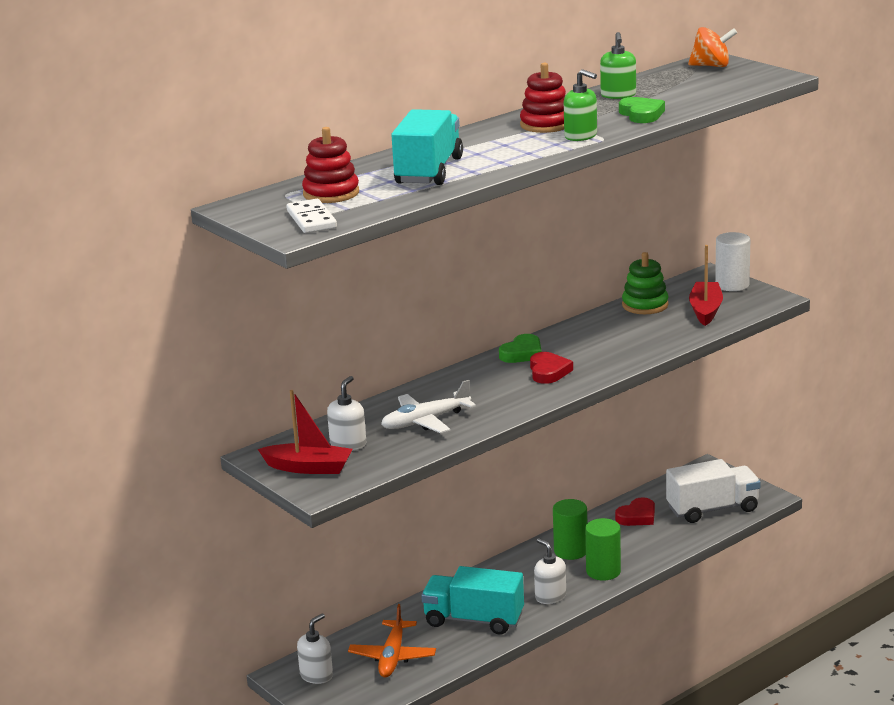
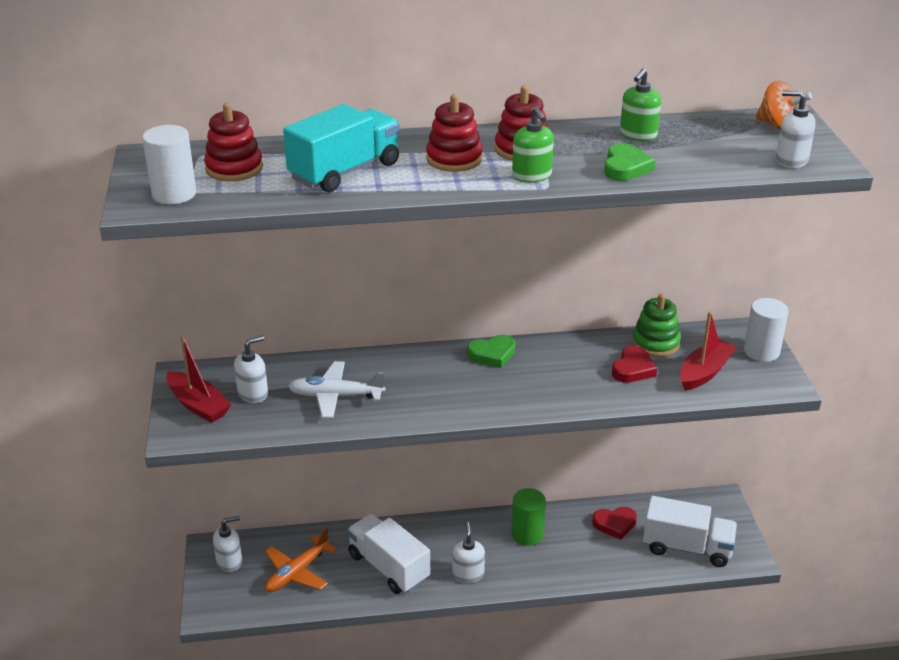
camera: 30 degrees right, 10 degrees up
white domino [286,199,337,233] -> white cylinder [142,125,196,204]
turquoise truck [421,566,524,635] -> white truck [347,514,430,594]
red heart [530,352,573,384] -> red heart moved to [612,346,657,383]
green cylinder [585,518,621,580] -> none
none -> red stacking toy [426,94,483,172]
none -> white soap dispenser [776,90,816,168]

